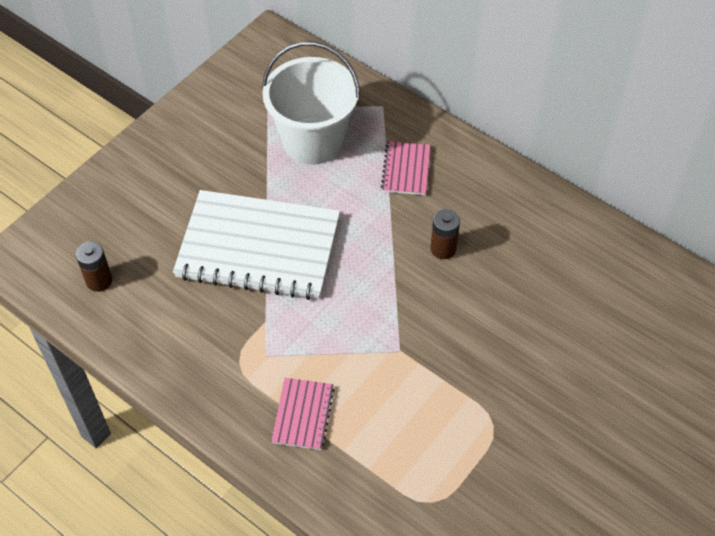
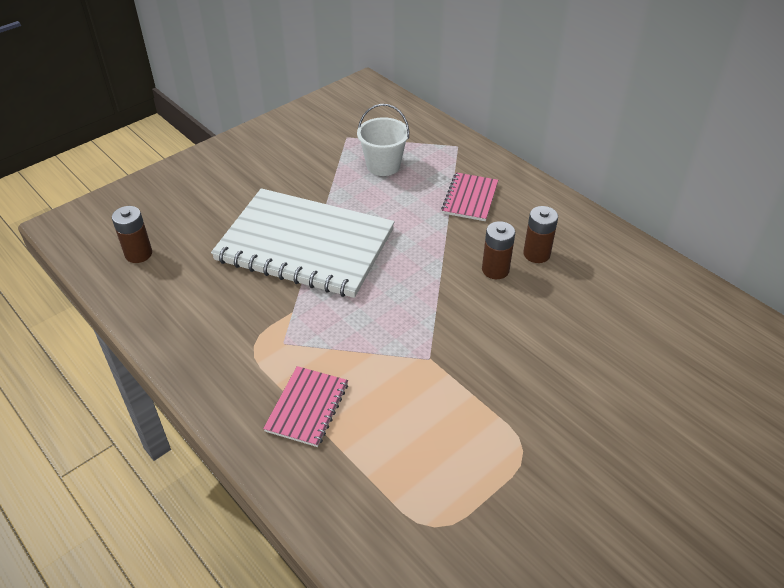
camera: 10 degrees right, 10 degrees down
white bucket [262,42,360,165] -> white bucket [357,104,409,176], size x0.56
none -> brown battery [523,206,558,263]

